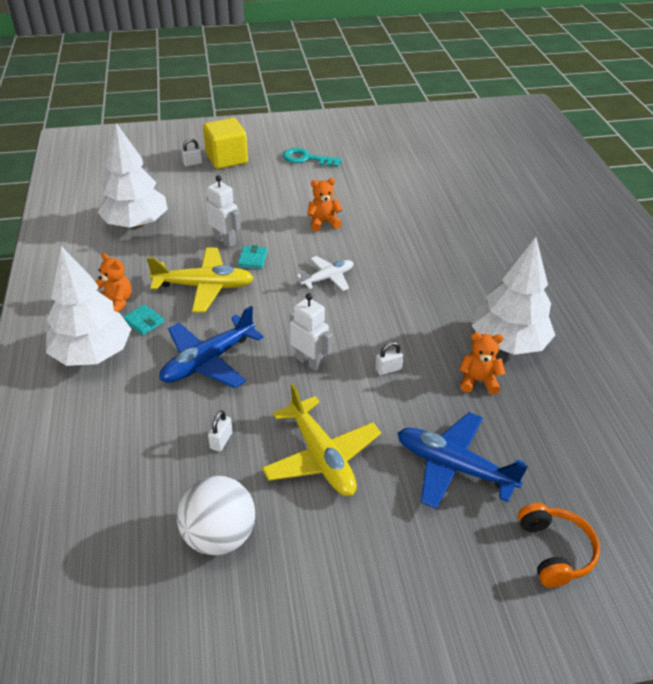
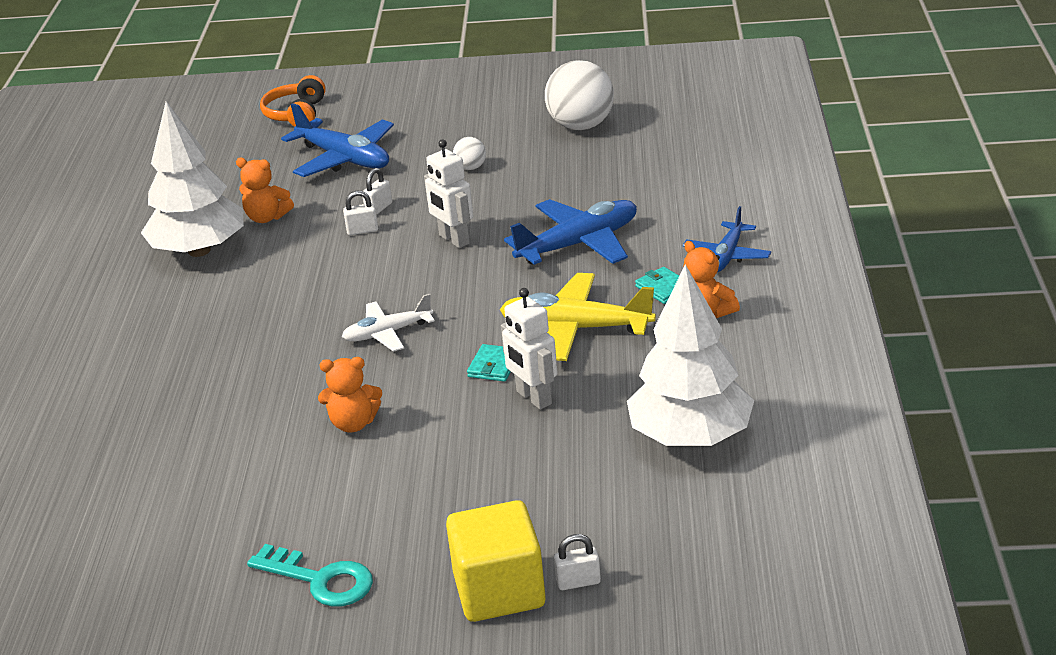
camera: 165 degrees left, 10 degrees down
white tree [46,246,131,366] -> blue plane [683,206,771,272]
white padlock [208,410,233,452] -> white padlock moved to [363,168,392,215]
yellow plane [262,384,381,496] -> white ball [453,137,486,170]

